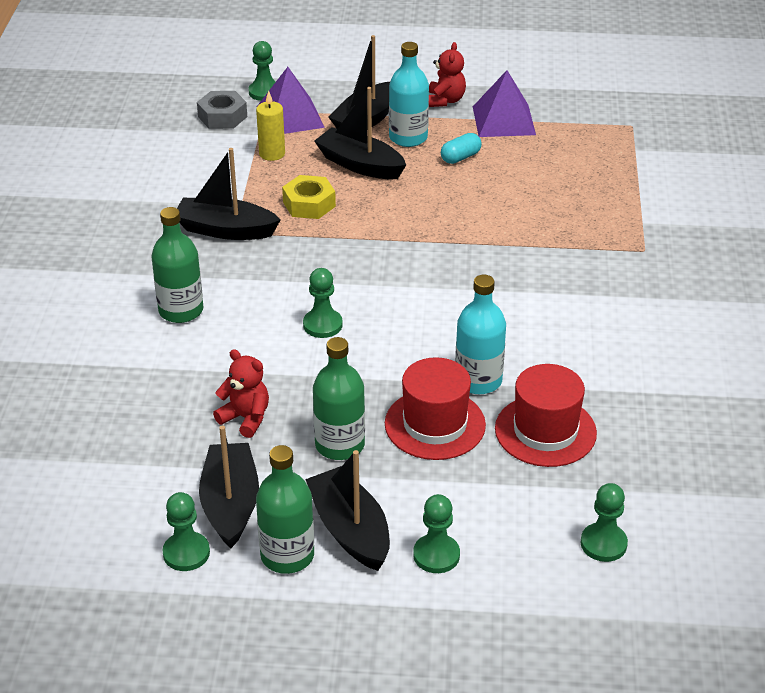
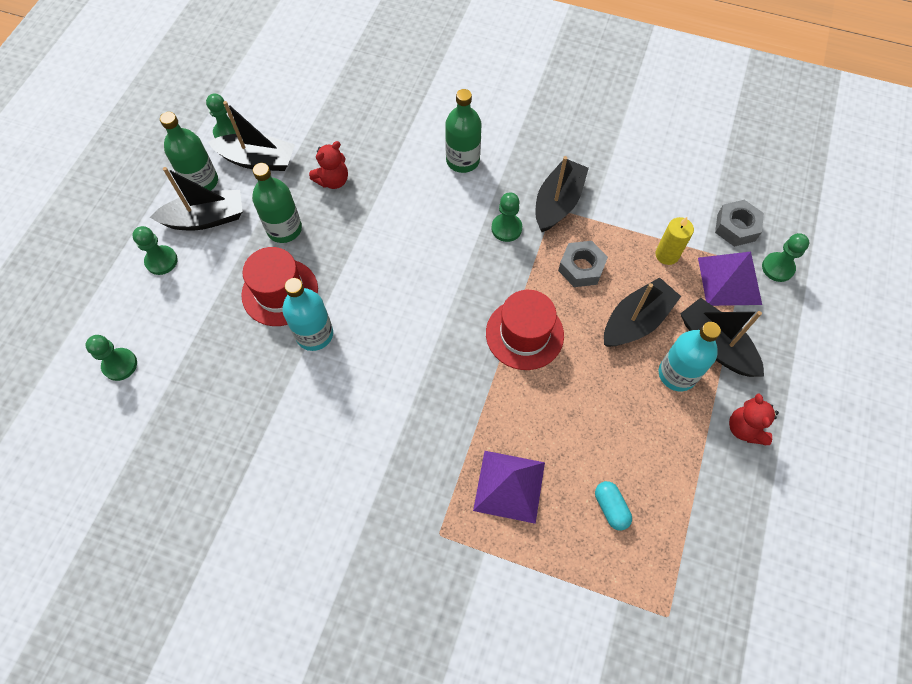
camera: 105 degrees right, 25 degrees up
yellow nut [282,175,336,219] -> grey nut [558,241,608,287]
green pawn [303,268,343,338] -> green pawn moved to [491,192,522,242]
red teddy bear [429,42,466,107] -> red teddy bear turned 60 degrees clockwise [729,394,779,445]
turquoise capsule [441,133,482,164] -> turquoise capsule moved to [595,481,632,531]
purple pyramid [473,70,536,137] -> purple pyramid moved to [473,451,545,524]
red hat [495,364,597,467] -> red hat moved to [486,290,564,370]

